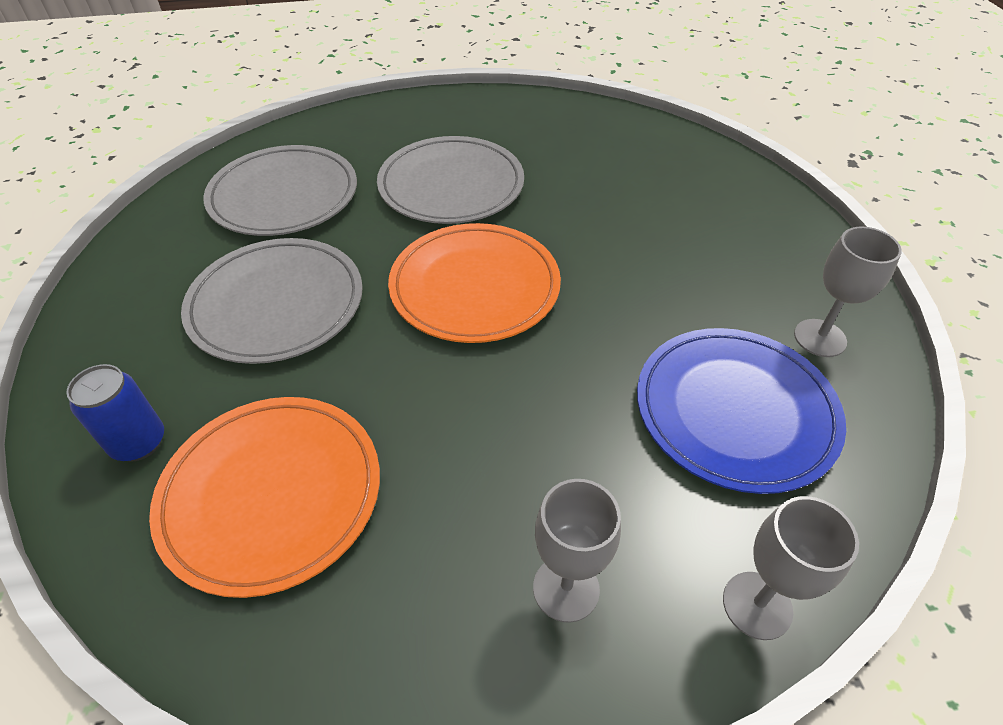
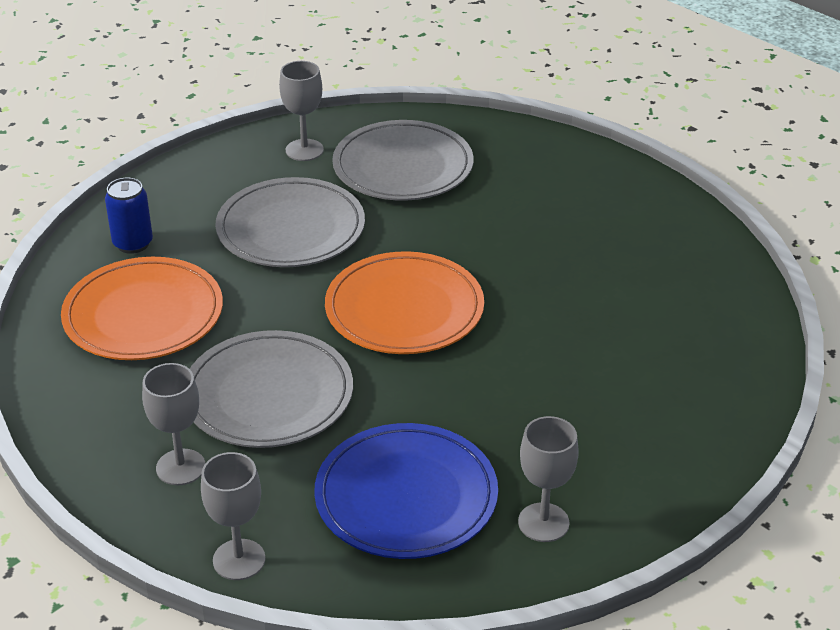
camera: 55 degrees right, 10 degrees down
grey plate [377,136,524,224] -> grey plate moved to [190,330,353,448]
none -> grey goblet [279,61,324,161]

